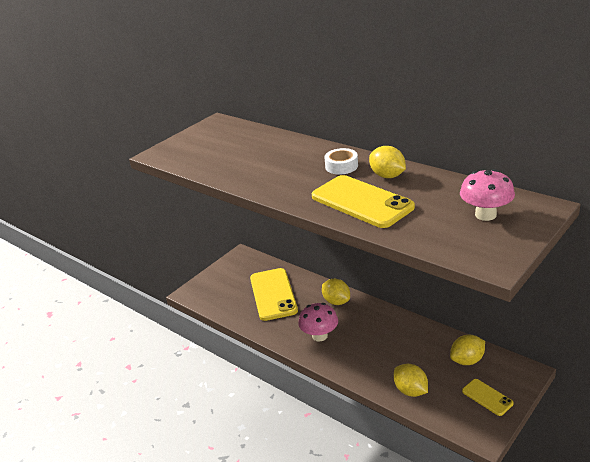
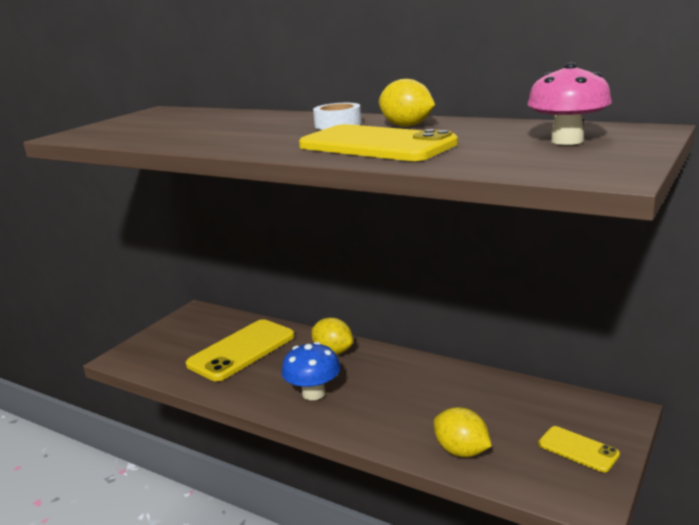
camera: 10 degrees left, 10 degrees down
yellow phone [250,268,298,321] -> yellow phone turned 60 degrees clockwise [186,319,295,381]
pink mushroom [298,303,338,342] -> blue mushroom [282,342,341,400]
yellow lemon [450,335,485,365] -> none

